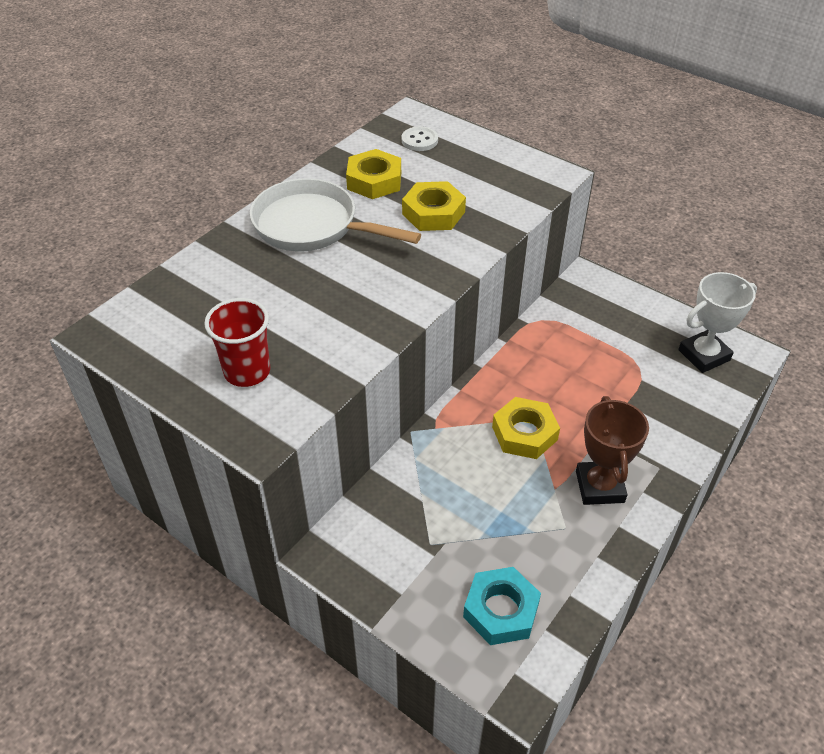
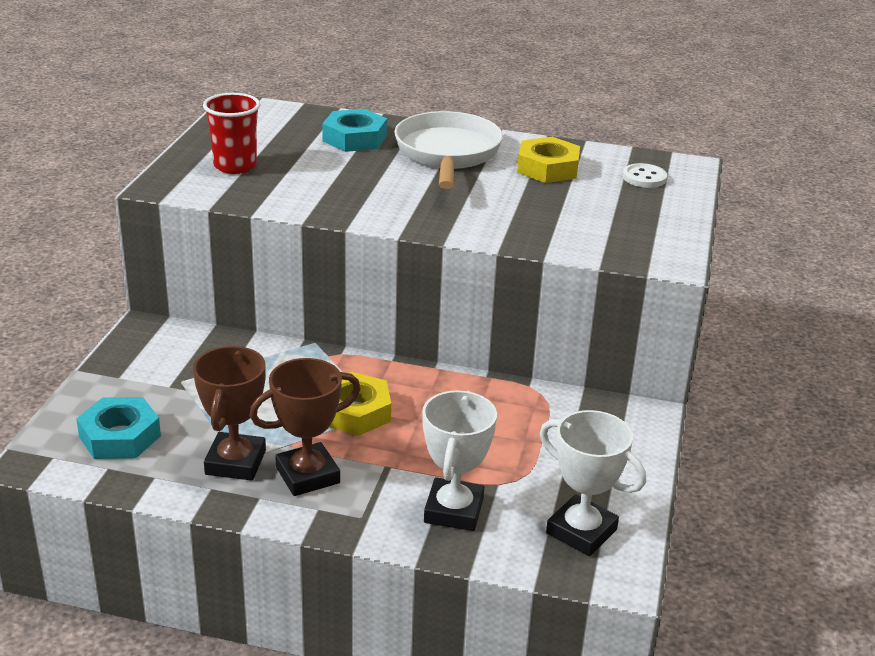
camera: 65 degrees right, 15 degrees down
yellow nut [402,181,466,231] -> none
none -> brown trophy [193,346,266,481]
none -> turquoise nut [322,109,387,152]
none -> white trophy [422,391,497,531]

